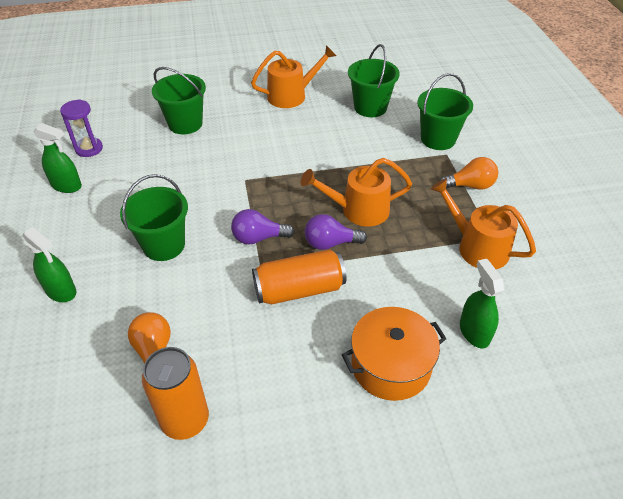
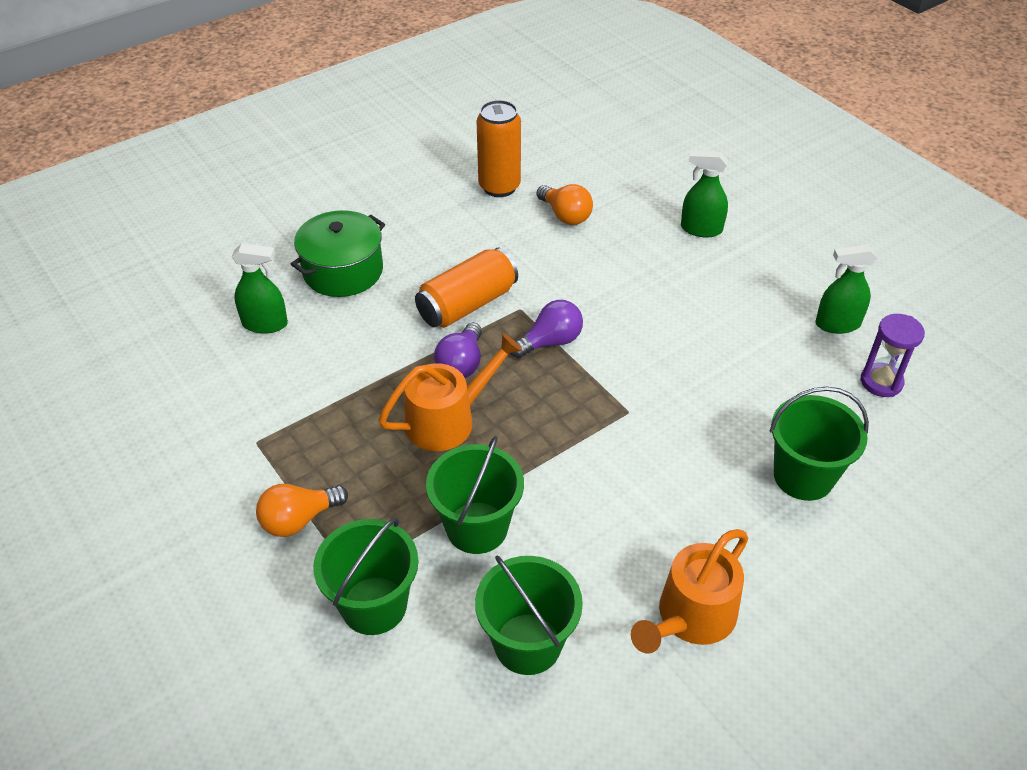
camera: 155 degrees right, 0 degrees up
green bucket [120,174,188,261] -> green bucket moved to [426,436,524,554]
purple light bulb [305,214,367,250] -> purple light bulb turned 135 degrees clockwise [434,323,482,378]
orange pot [342,307,447,401] -> green pot [291,210,385,297]
orange watering can [431,178,536,269] -> none
green spray bottle [460,259,505,348] -> green spray bottle turned 45 degrees counterclockwise [232,243,288,334]

